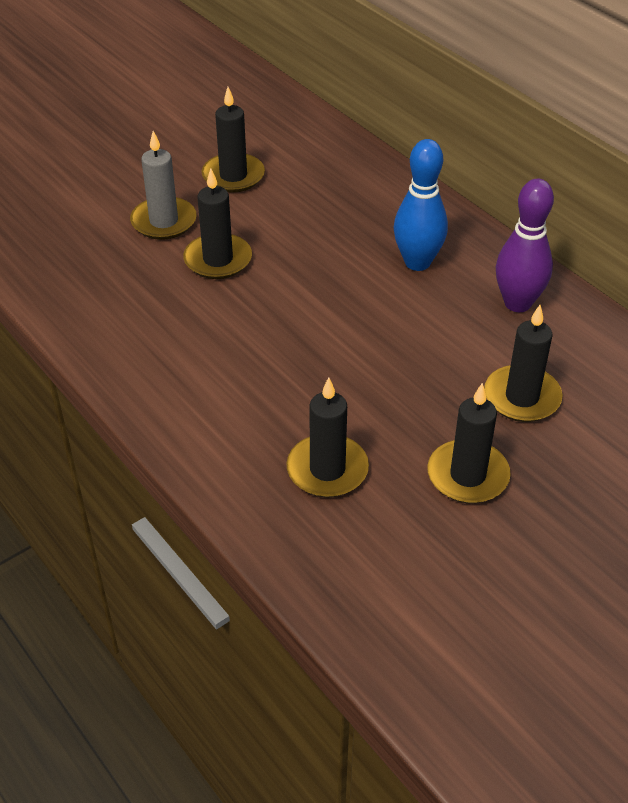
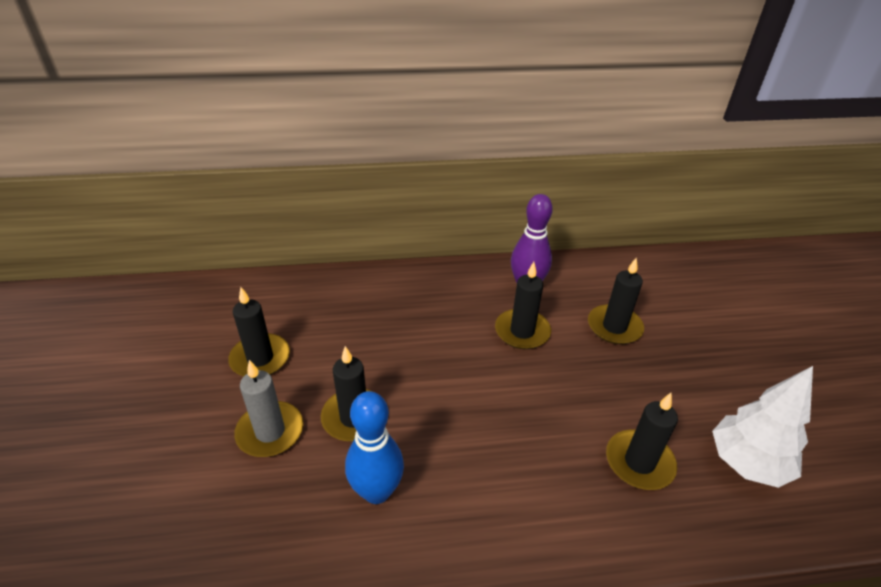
camera: 60 degrees left, 5 degrees down
blue bowling pin [394,139,448,271] -> blue bowling pin moved to [345,391,404,504]
black candle [427,383,511,503] -> black candle moved to [495,262,551,349]
none -> white tree [712,366,813,488]

